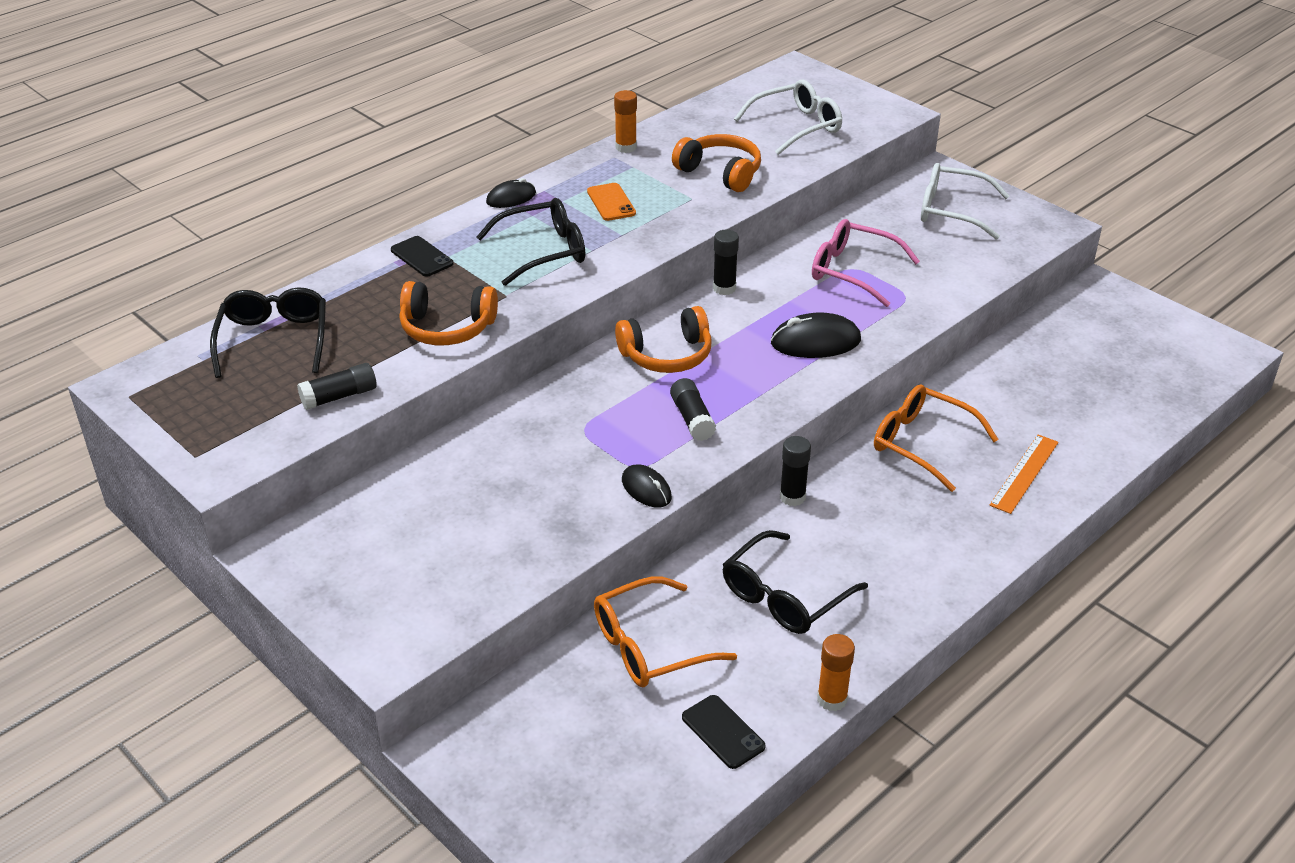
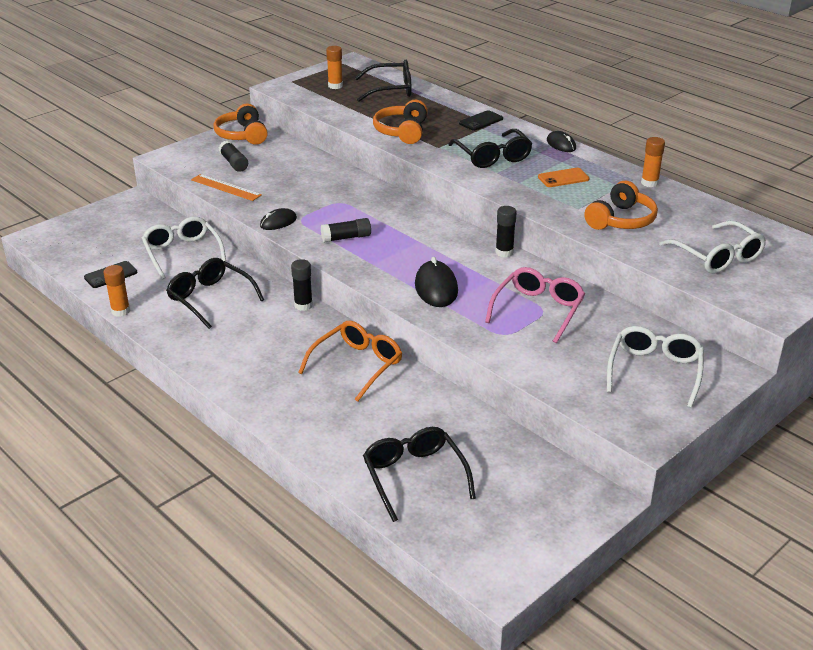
camera: 90 degrees right, 5 degrees down
black glue stick [297,363,376,410] -> black glue stick moved to [218,141,248,172]
orange glasses [594,576,737,687] -> white glasses [142,216,226,279]
orange headphones [615,306,712,373] -> orange headphones moved to [214,104,268,145]
orange ruler [989,434,1059,514] -> orange ruler moved to [191,174,262,201]
none -> orange glue stick [326,46,343,89]
none -> black glasses [363,427,476,522]

